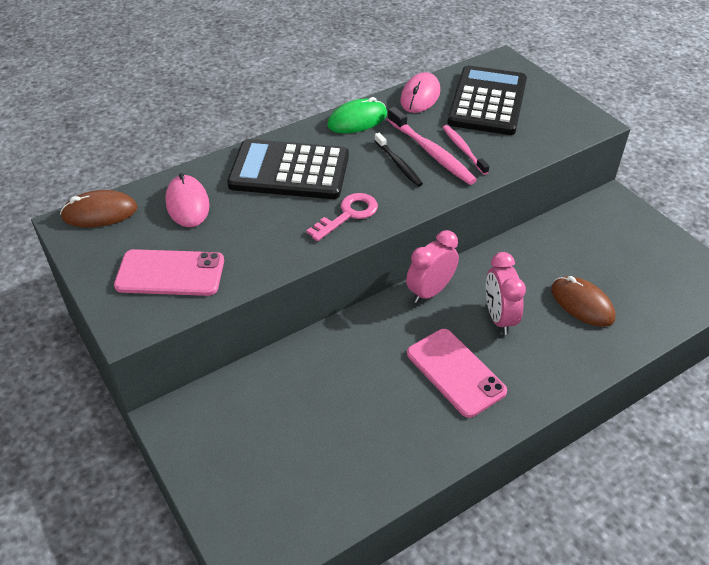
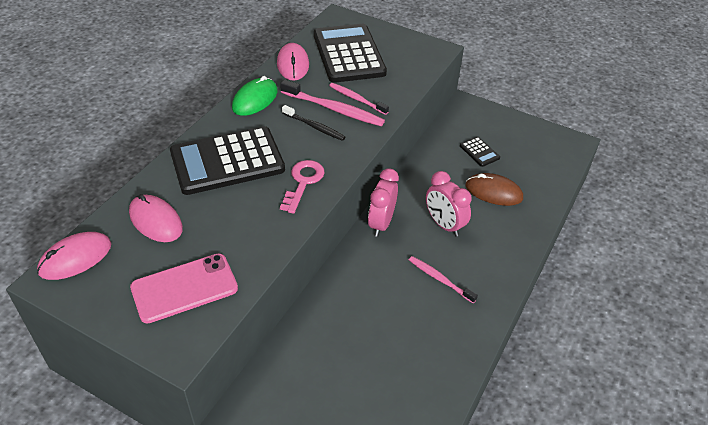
camera: 30 degrees left, 0 degrees up
brown mouse [60,190,138,227] -> pink mouse [37,232,111,280]
pink phone [407,329,507,418] -> pink toothbrush [409,256,478,303]
none -> black calculator [460,137,500,167]

